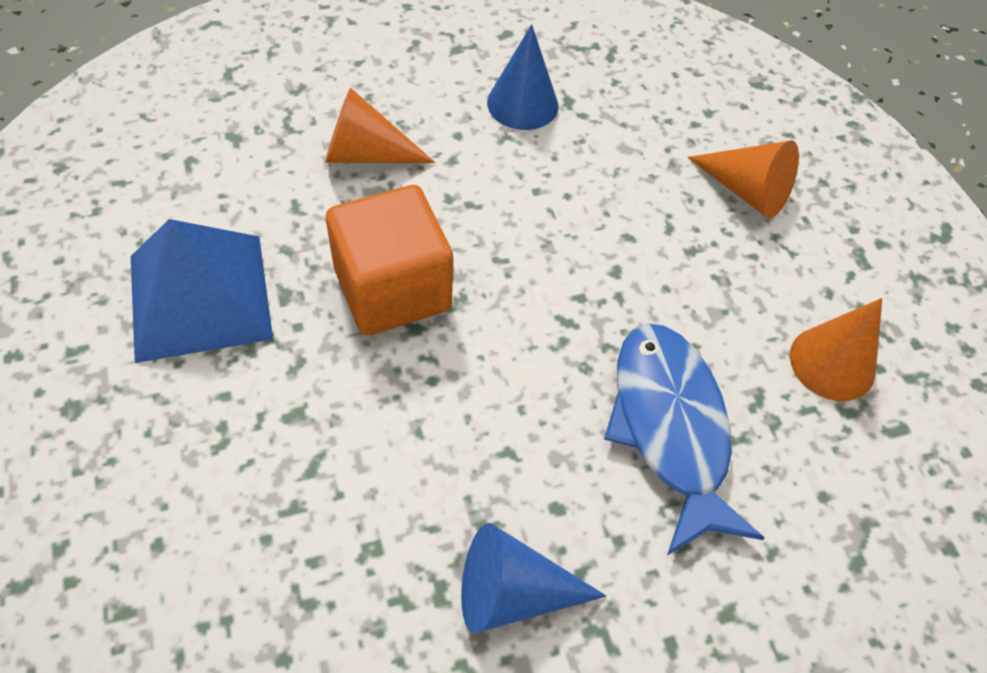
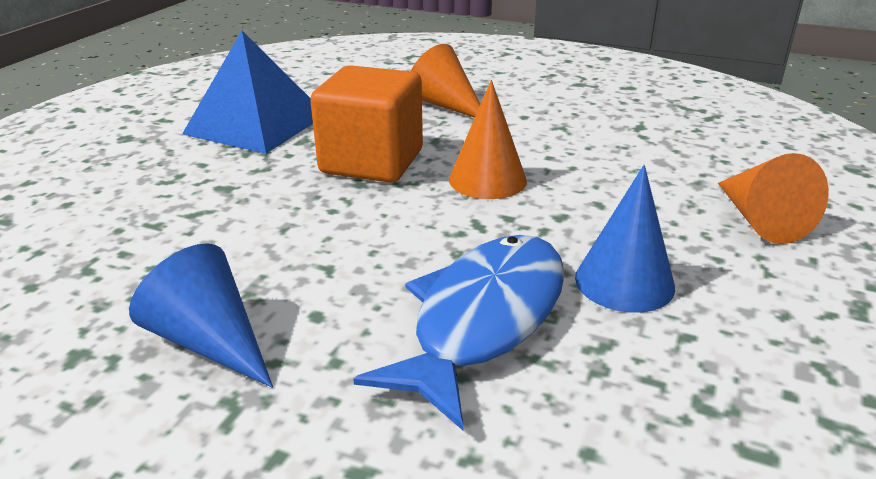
camera: 45 degrees right, 25 degrees down
blue cone [487,24,558,130] -> blue cone moved to [575,165,675,313]
orange cone [790,298,882,401] -> orange cone moved to [449,80,527,199]

